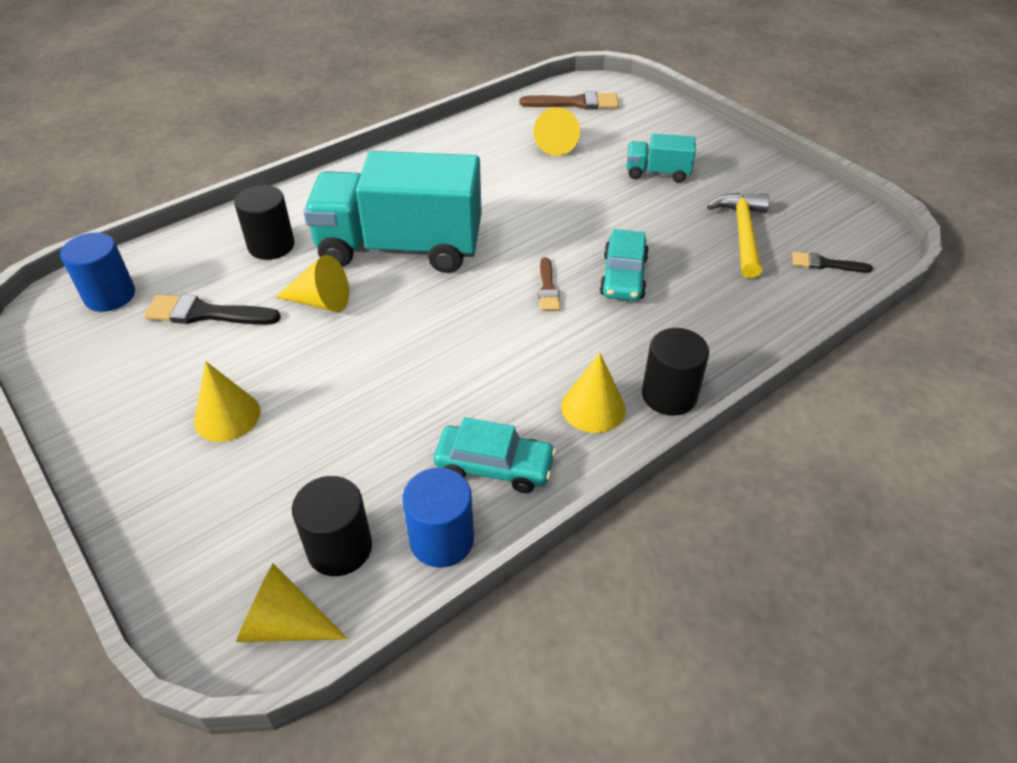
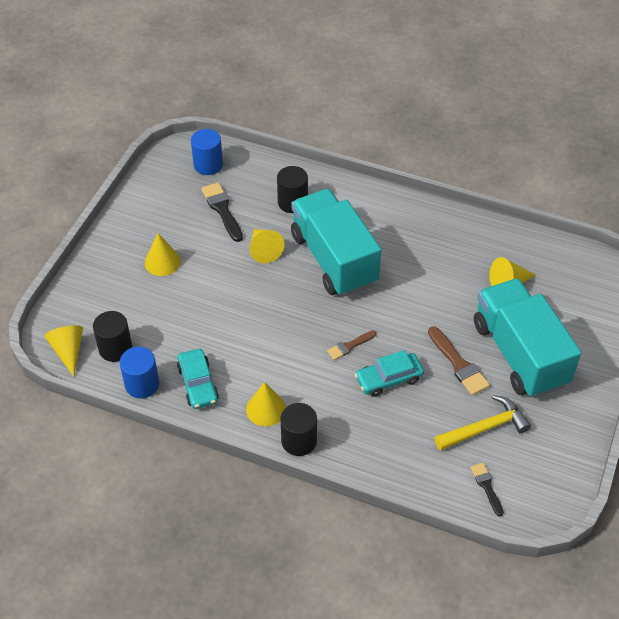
camera: 60 degrees right, 5 degrees up
brown brush [520,91,619,110] -> brown brush moved to [428,326,490,395]
turquoise truck [626,134,696,183] -> turquoise truck [474,278,581,398], size x2.24

